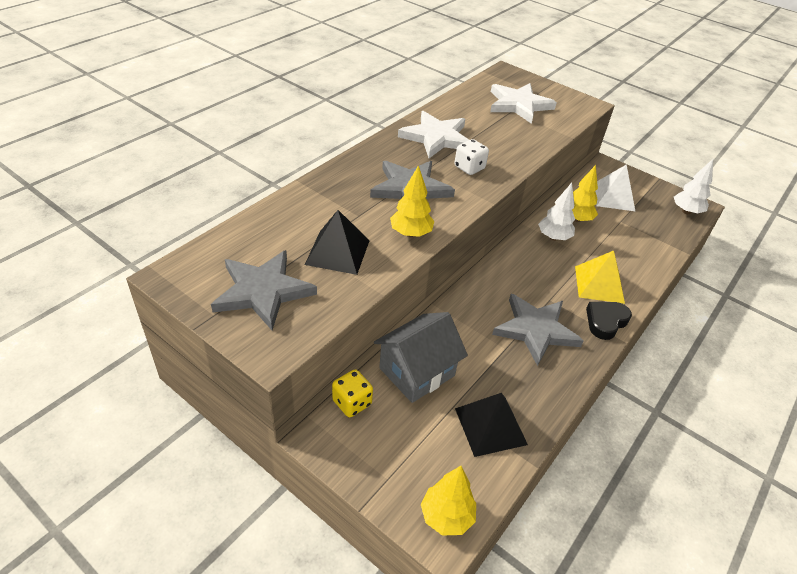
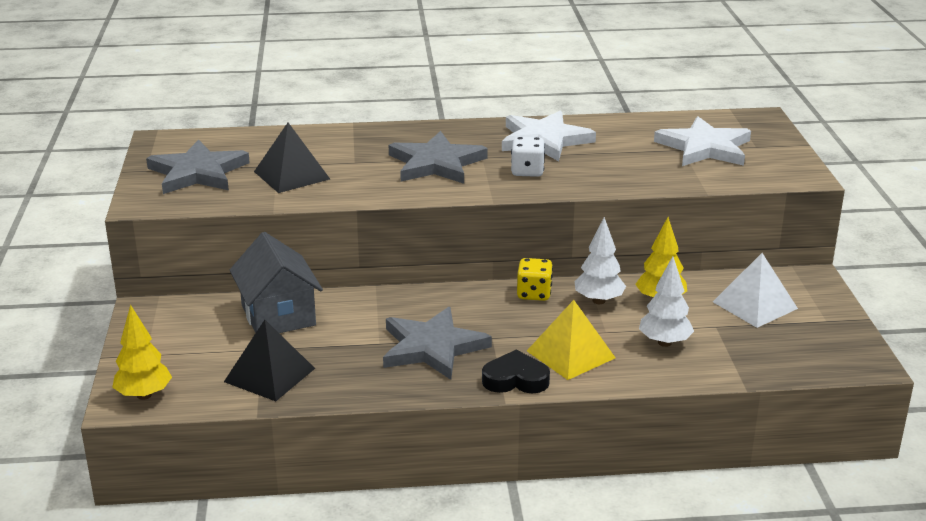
camera: 50 degrees right, 15 degrees down
yellow dice [332,370,373,417] -> yellow dice moved to [517,258,553,301]
grey house [374,312,468,403] -> grey house turned 60 degrees clockwise [230,232,323,333]
yellow tree [390,165,434,237] -> none
white tree [674,159,713,214] -> white tree moved to [639,256,694,347]

